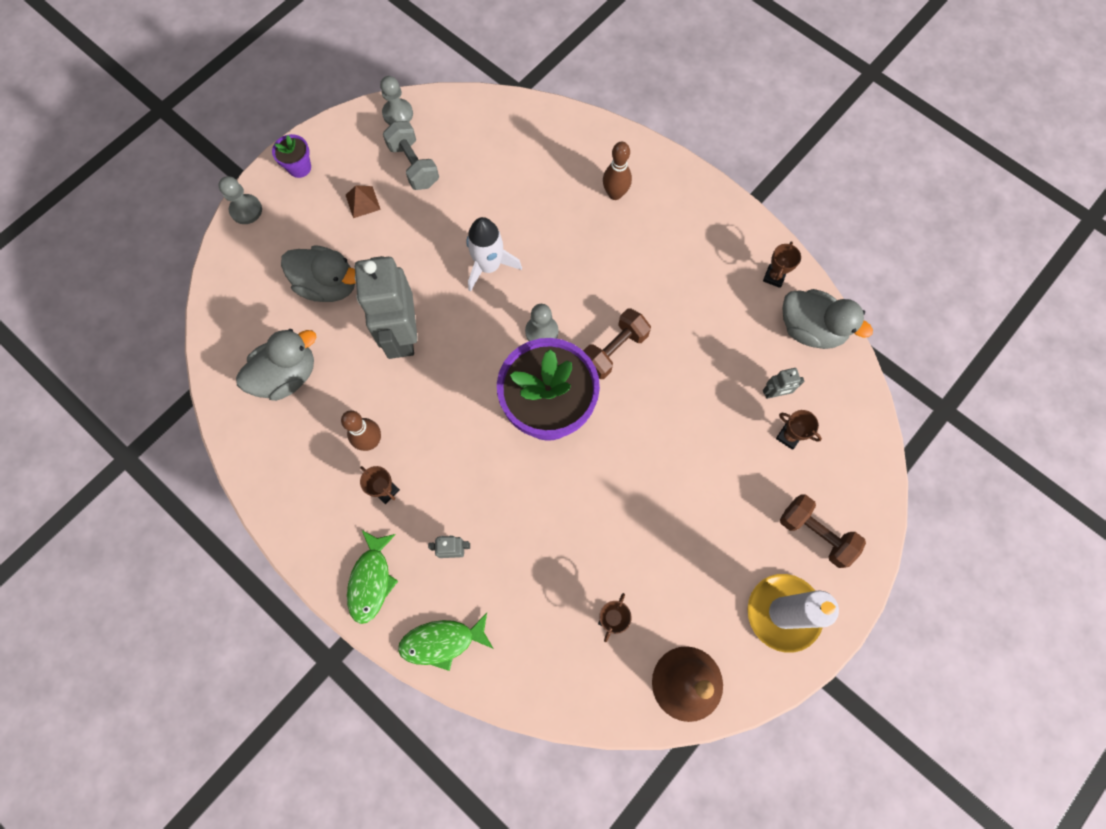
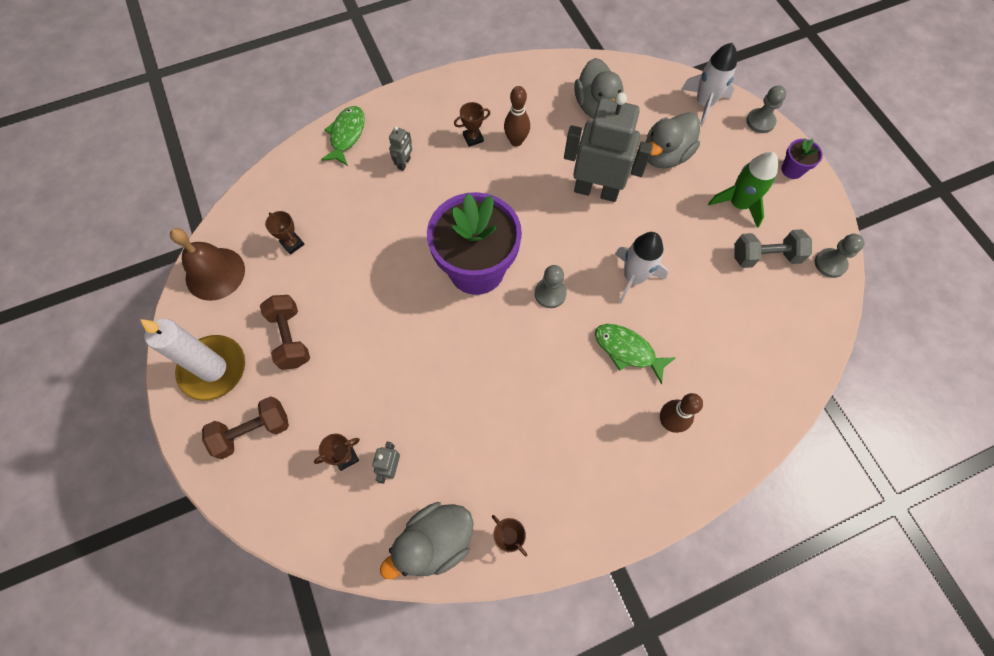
camera: 115 degrees right, 5 degrees down
brown pyramid [346,185,381,218] -> green rocket [708,152,778,228]
green fish [347,530,398,624] -> green fish moved to [595,324,676,384]
brown dumbbell [583,308,651,379] -> brown dumbbell moved to [260,295,310,370]
none -> white rocket [681,43,737,126]

